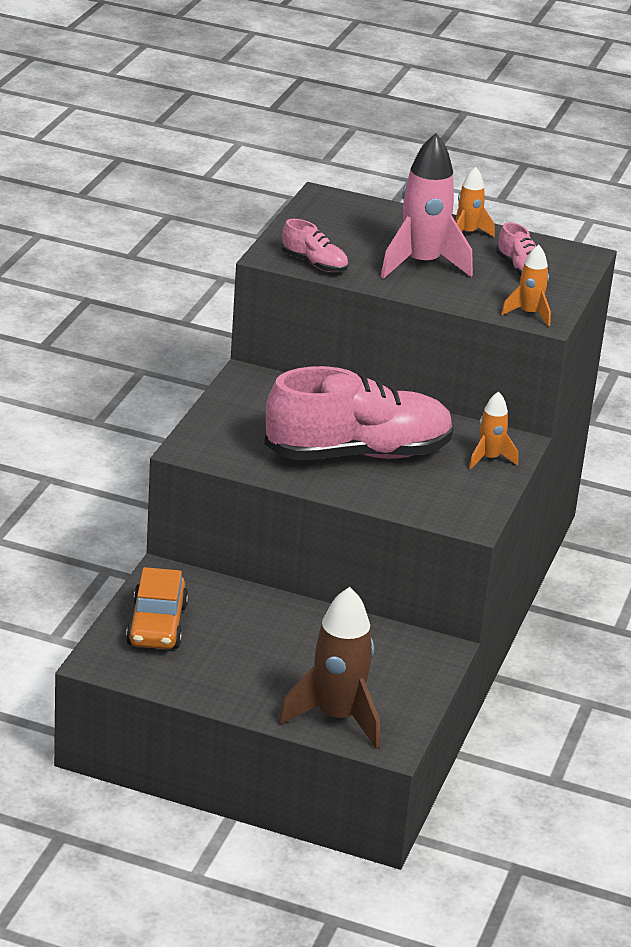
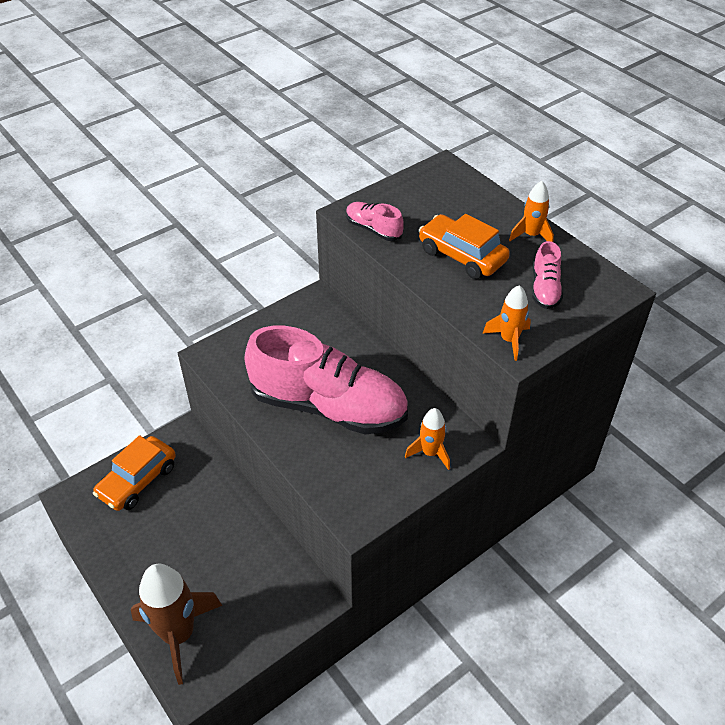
camera: 35 degrees right, 15 degrees up
pink shoe [282,219,348,272] -> pink shoe turned 150 degrees clockwise [346,202,404,241]
pink rocket [381,133,473,279] -> orange car [419,214,510,279]

